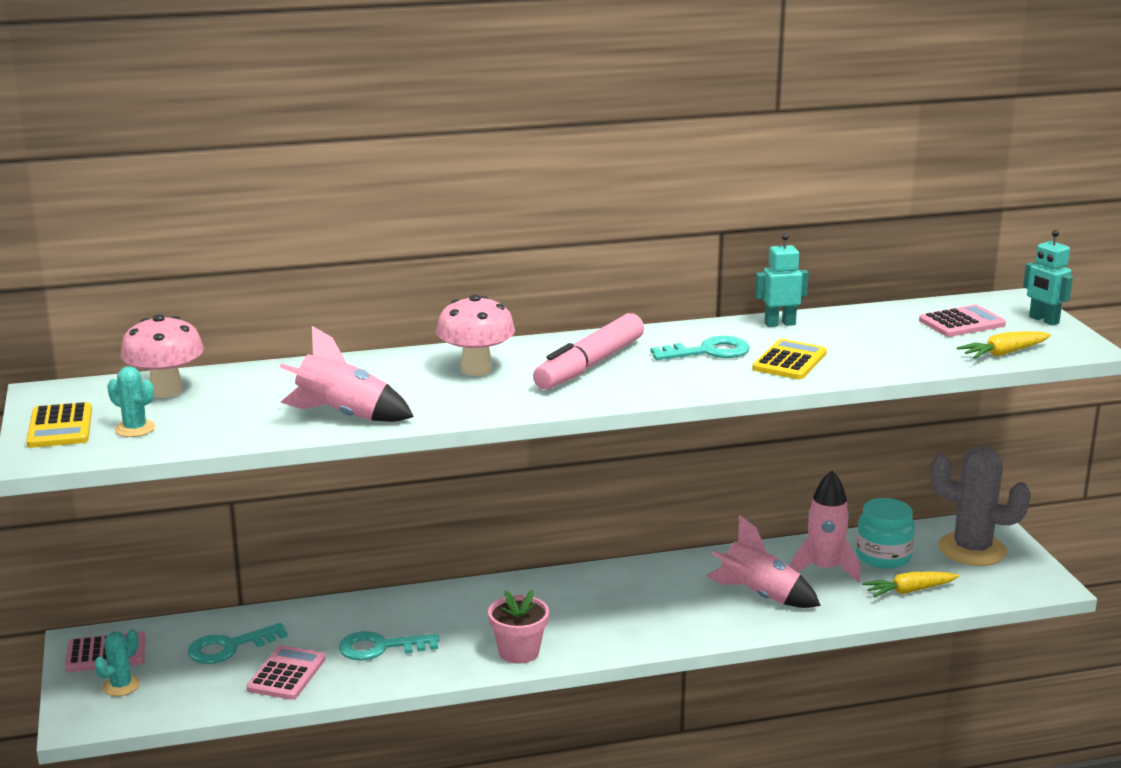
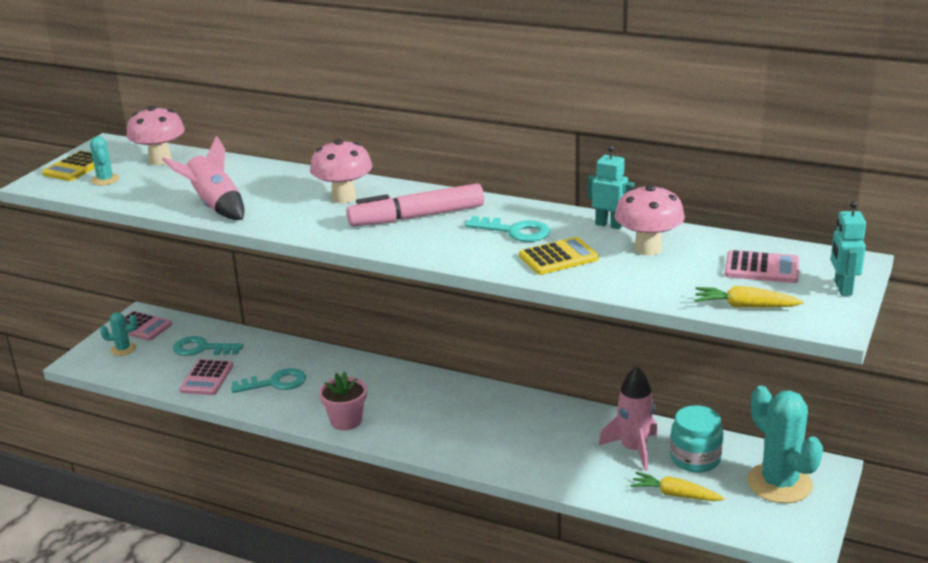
camera: 40 degrees right, 5 degrees up
pink calculator [247,645,326,700] -> pink calculator turned 135 degrees clockwise [179,359,233,395]
turquoise key [339,631,439,661] -> turquoise key turned 135 degrees clockwise [231,368,306,393]
pink rocket [706,515,821,608] -> none
grey cactus [930,446,1031,566] -> turquoise cactus [747,386,823,503]
none -> pink mushroom [614,185,685,256]

